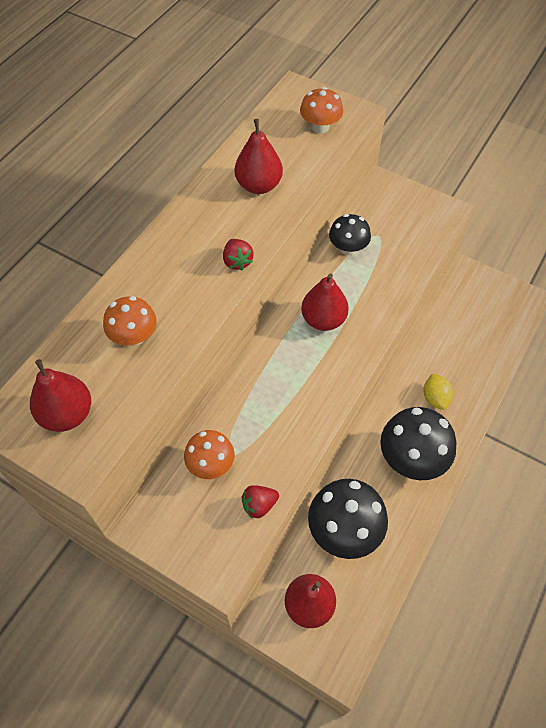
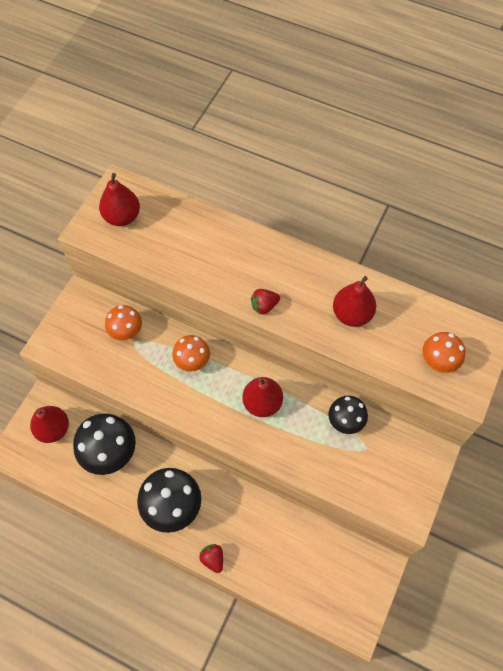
camera: 85 degrees right, 5 degrees up
orange mushroom [103,296,157,346] -> orange mushroom moved to [172,335,210,372]
red strawberry [241,485,279,518] -> red strawberry moved to [199,544,223,573]
yellow lemon [424,373,453,410] -> none

